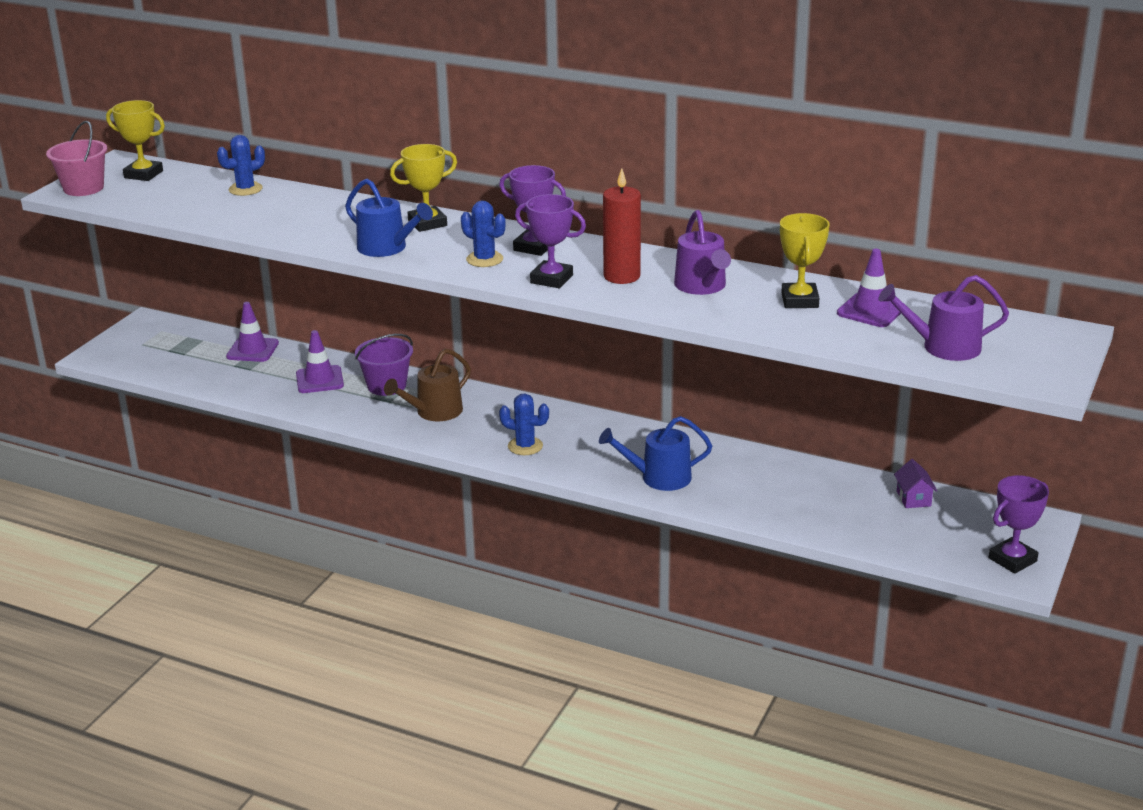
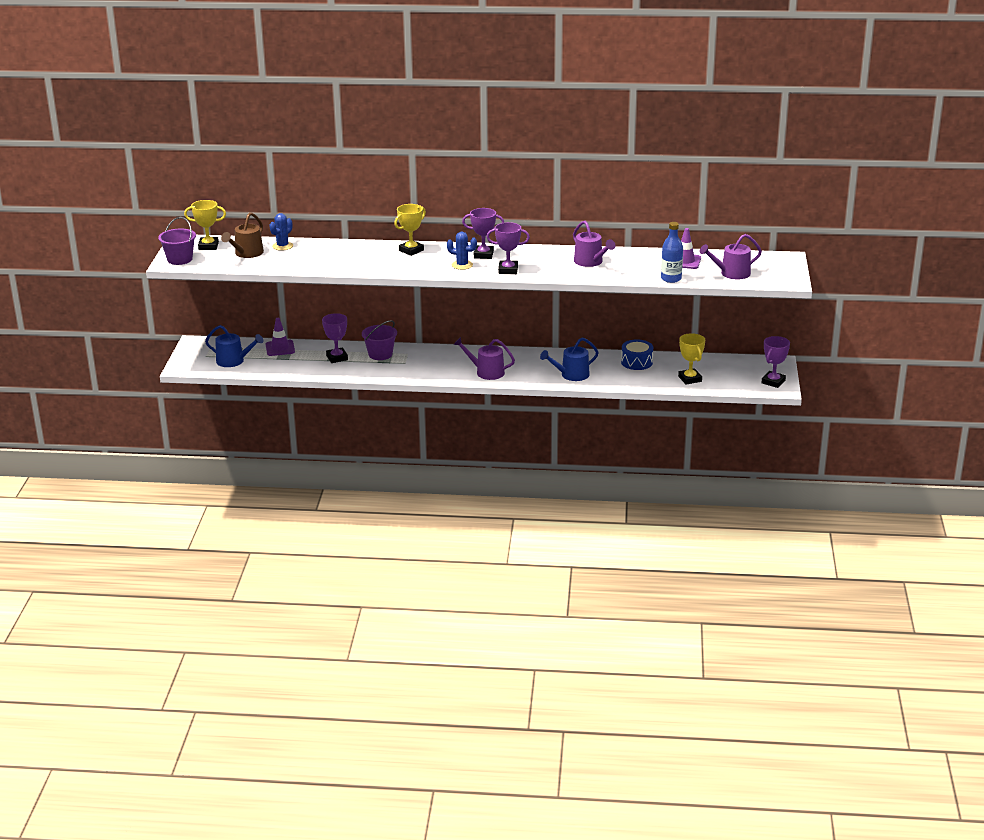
camera: 20 degrees left, 0 degrees up
pink bucket [46,121,107,196] -> purple bucket [158,217,196,265]
purple traffic cone [296,330,344,393] -> purple trophy [322,313,348,363]
blue watering can [345,179,433,257] -> blue watering can moved to [205,325,264,367]
brown watering can [384,349,471,421] -> brown watering can moved to [221,212,264,258]
blue cactus [499,393,549,455] -> purple watering can [453,337,515,380]
red candle [603,169,641,284] -> none
yellow trophy [780,213,830,308] -> yellow trophy moved to [678,333,705,385]
purple house [894,459,937,508] -> none
none -> blue drum [621,340,653,370]
none -> blue bottle [661,222,683,283]

